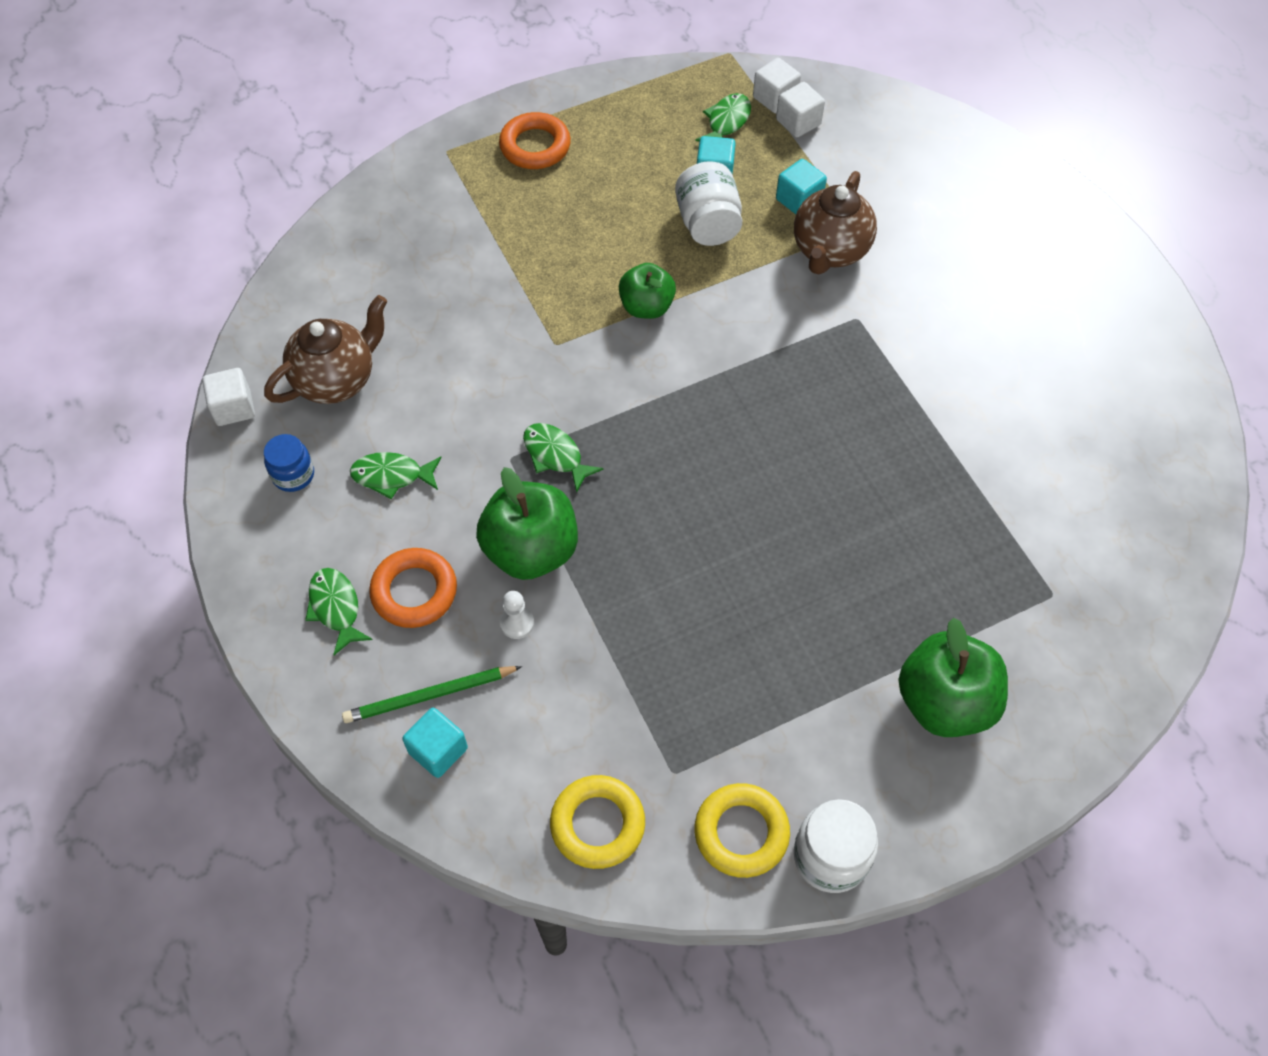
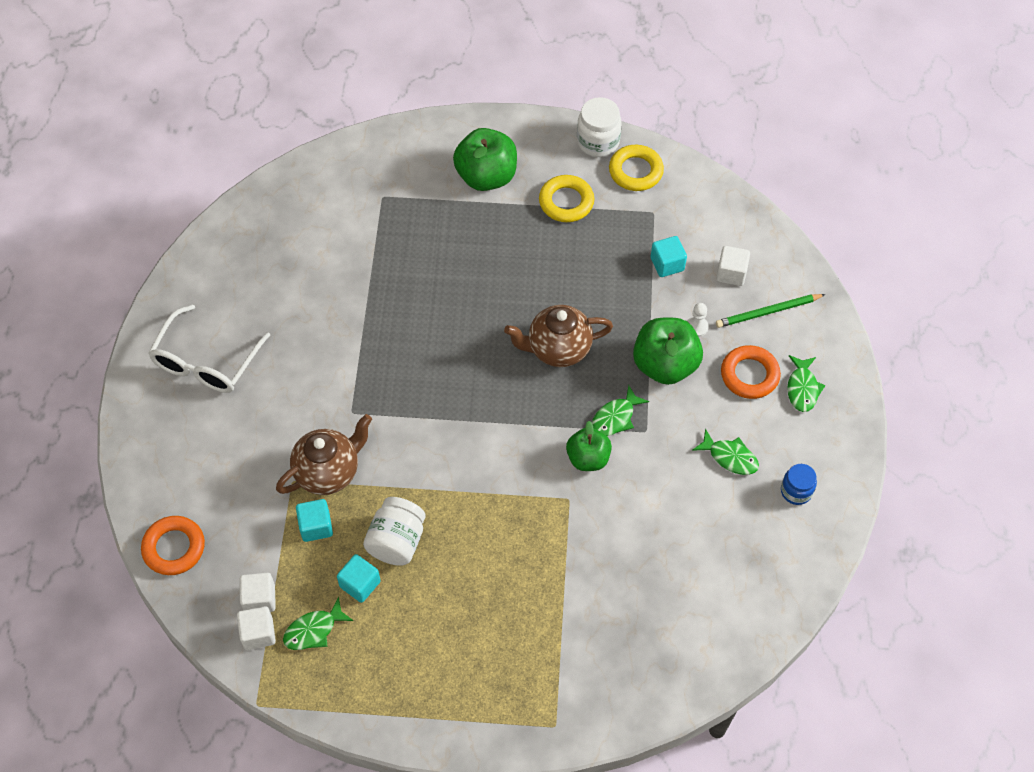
camera: 150 degrees left, 0 degrees up
white cube [202,368,255,426] -> white cube moved to [716,246,750,286]
brown teapot [264,295,387,404] -> brown teapot moved to [504,305,613,367]
green pencil [342,666,522,723] -> green pencil turned 150 degrees clockwise [716,294,826,328]
turquoise cube [402,708,468,778] -> turquoise cube moved to [651,236,687,277]
orange ring [499,112,571,169] -> orange ring moved to [141,516,205,575]
green fish [523,423,604,493] -> green fish turned 60 degrees clockwise [592,385,649,436]
yellow ring [550,775,645,869] -> yellow ring moved to [539,175,594,222]
green apple [619,263,676,319] -> green apple moved to [566,421,612,471]
none -> white glasses [148,304,270,393]

